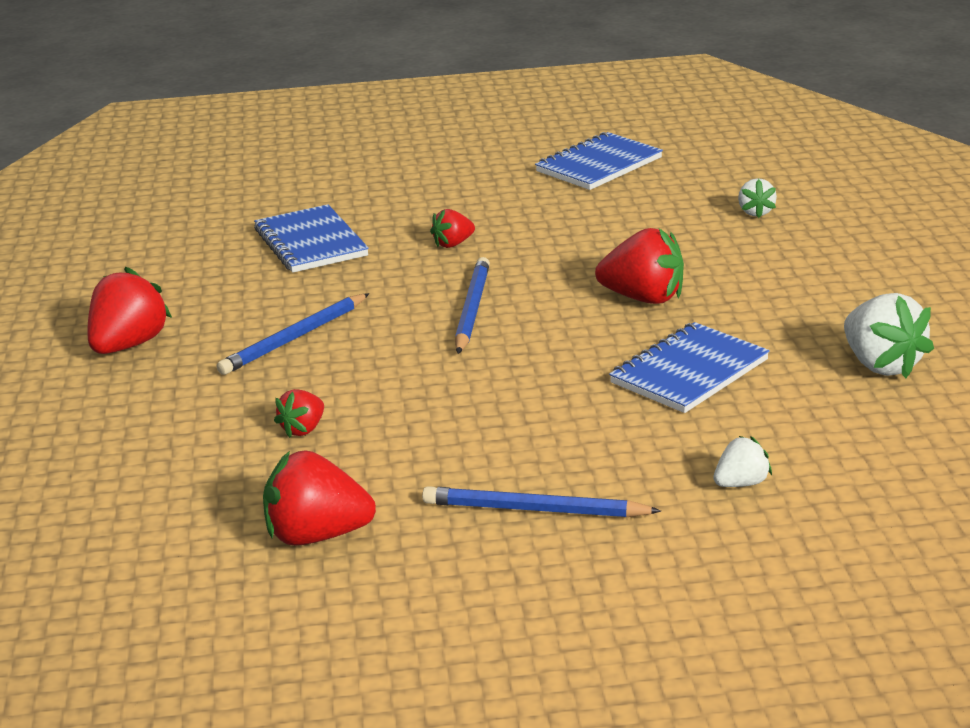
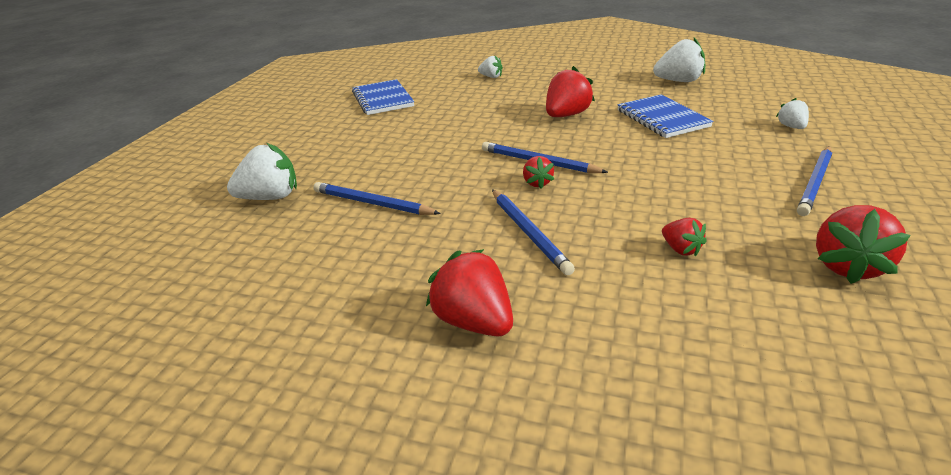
camera: 65 degrees left, 5 degrees up
blue notebook [254,204,369,273] -> blue pencil [313,182,441,215]
red strawberry [430,209,475,248] -> red strawberry moved to [523,156,554,189]
none -> white strawberry [227,143,297,200]

